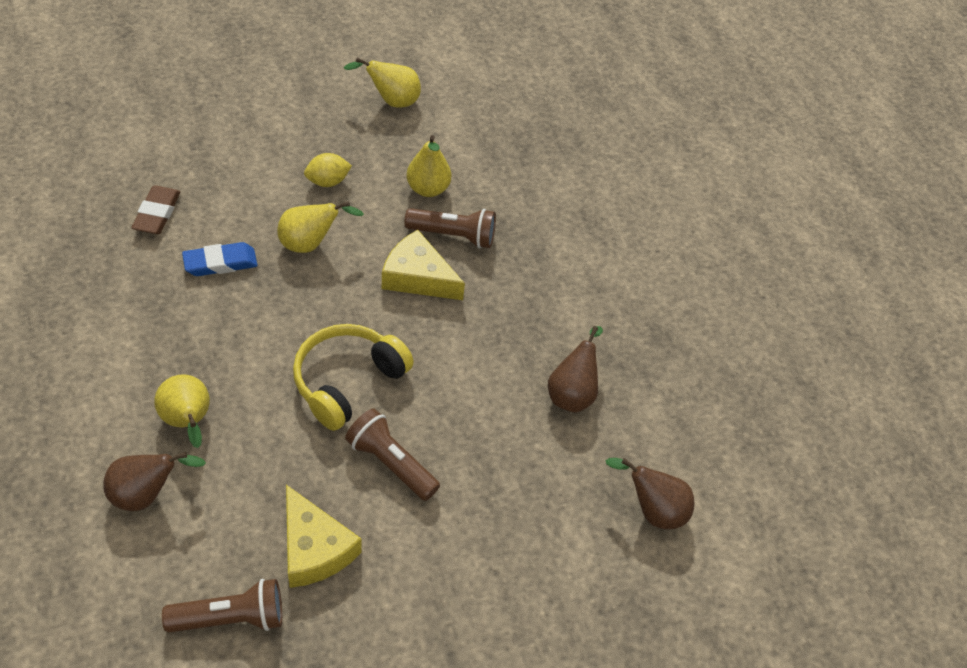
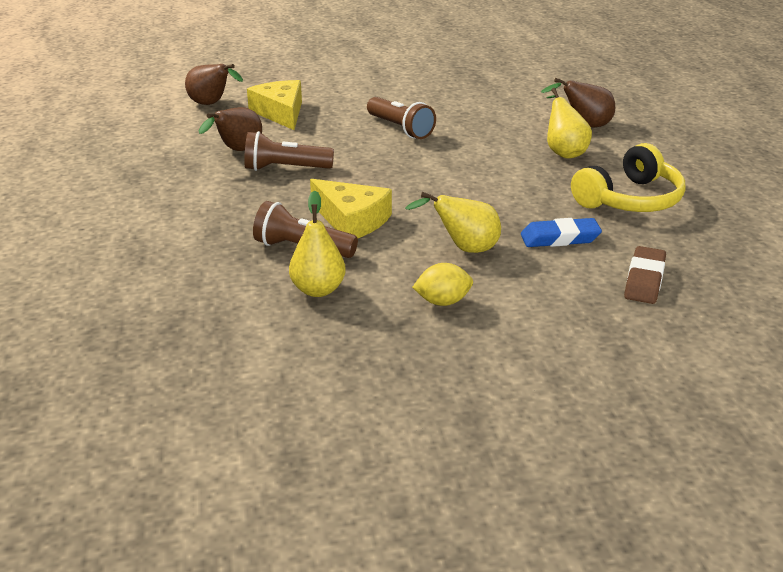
camera: 165 degrees left, 20 degrees down
brown flashlight [162,579,282,633] -> brown flashlight moved to [244,131,334,171]
yellow cheese [286,485,362,588] -> yellow cheese moved to [247,80,302,130]
yellow headphones [293,324,414,431] -> yellow headphones moved to [571,143,685,212]
yellow pear [344,58,421,108] -> none

